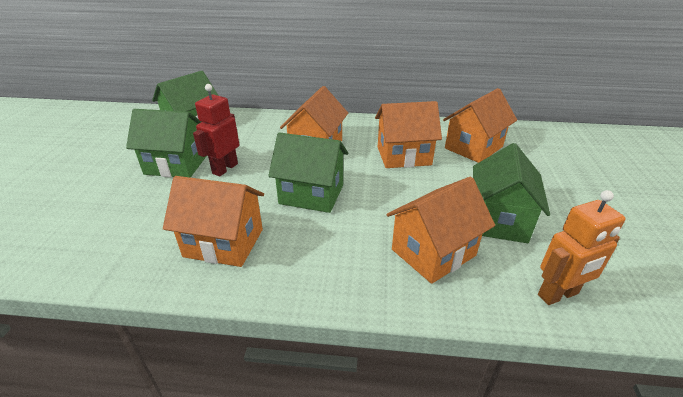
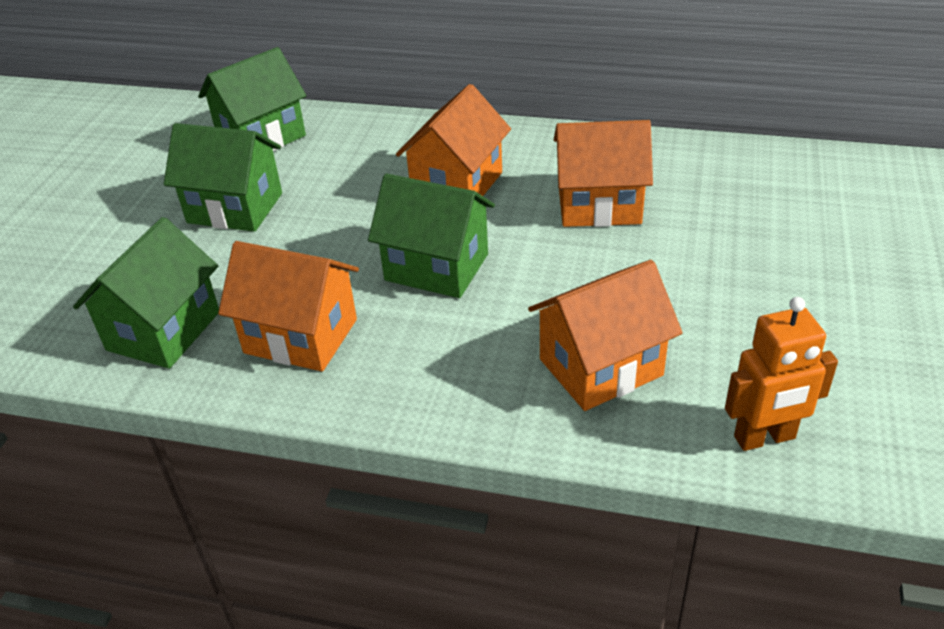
camera: 10 degrees right, 5 degrees up
red robot [193,84,240,177] -> none
orange house [443,88,517,163] -> none
green house [473,143,550,243] -> green house moved to [73,217,219,369]

